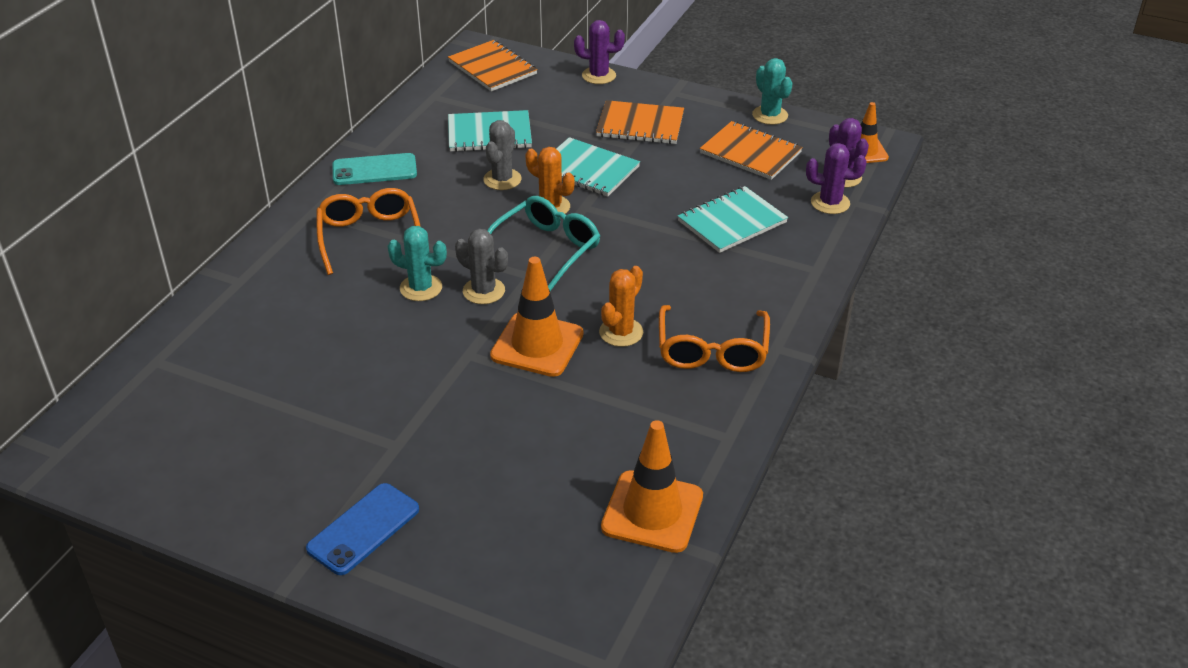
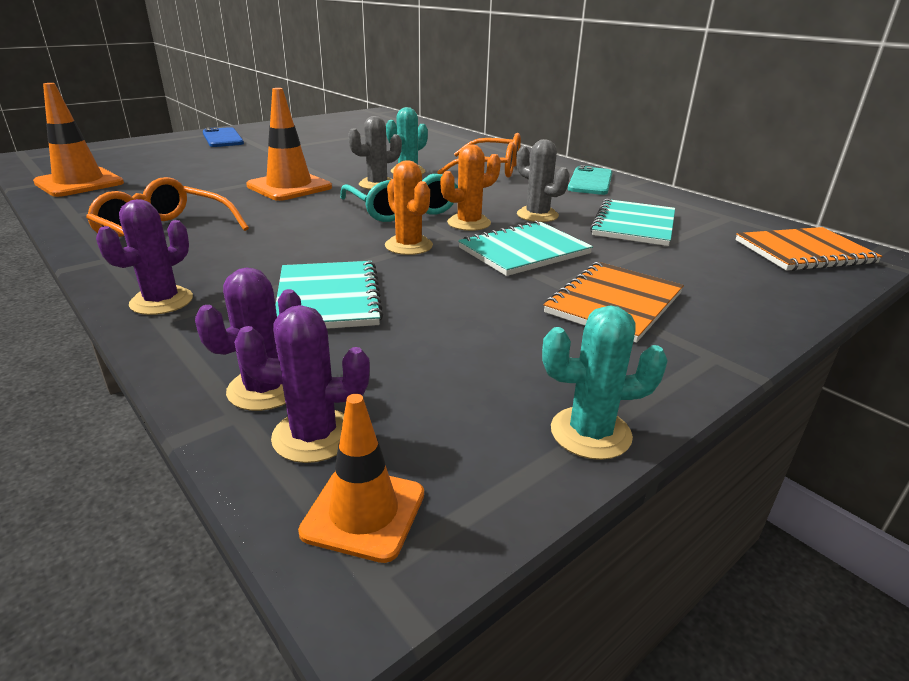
camera: 115 degrees right, 10 degrees down
purple cactus [574,20,625,84] -> purple cactus moved to [96,199,193,315]
orange cactus [599,266,643,347] -> orange cactus moved to [385,160,433,255]
orange notebook [700,121,803,180] -> none

